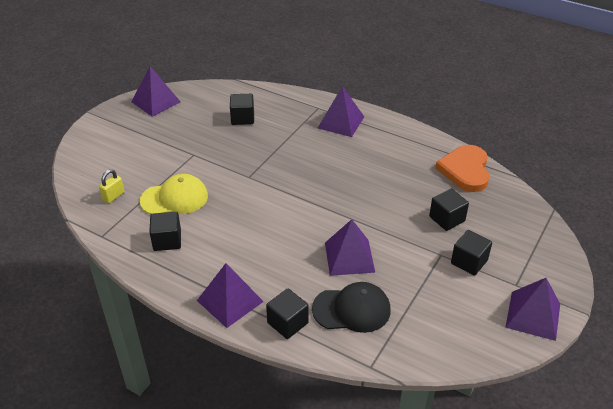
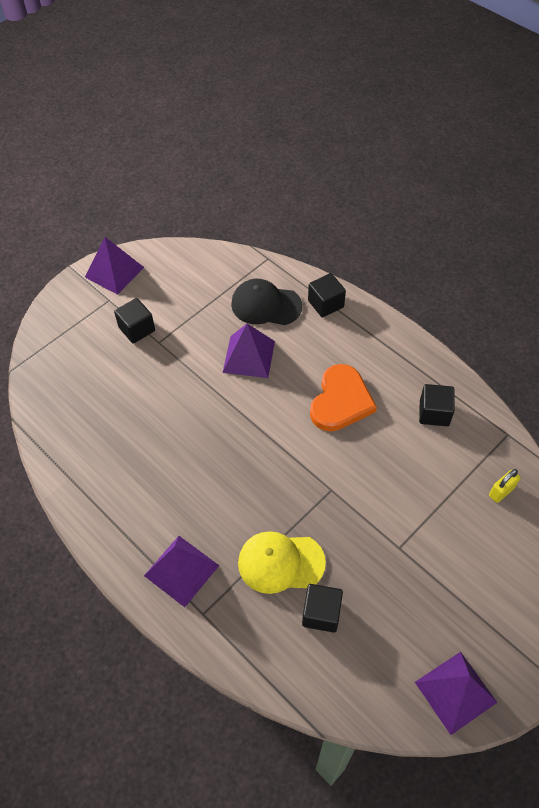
camera: 165 degrees left, 15 degrees up
yellow cap [140,174,208,214] -> yellow cap moved to [238,531,326,594]
purple pyramid [197,263,264,328] -> none
black cube [429,189,469,231] -> none
orange heart [435,145,490,192] -> orange heart moved to [310,364,377,432]

